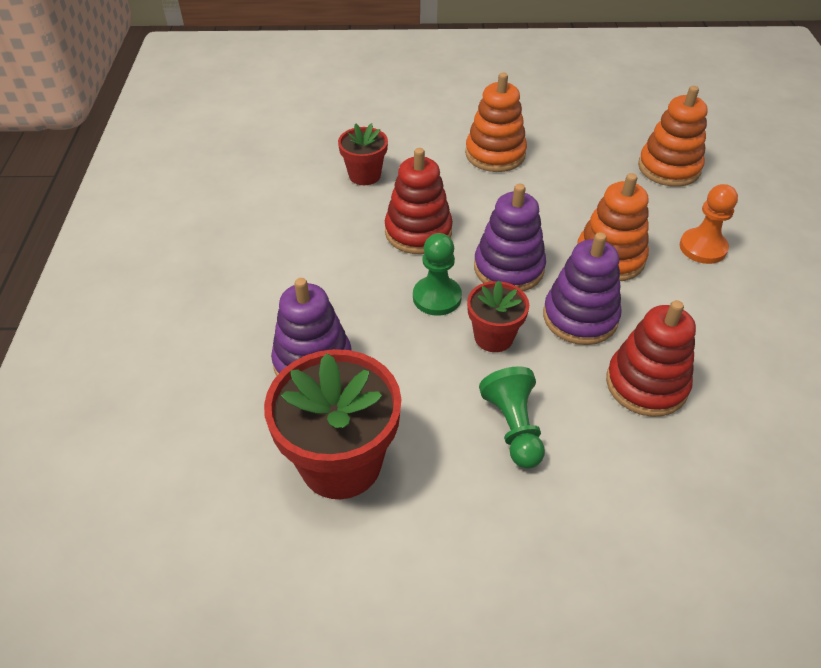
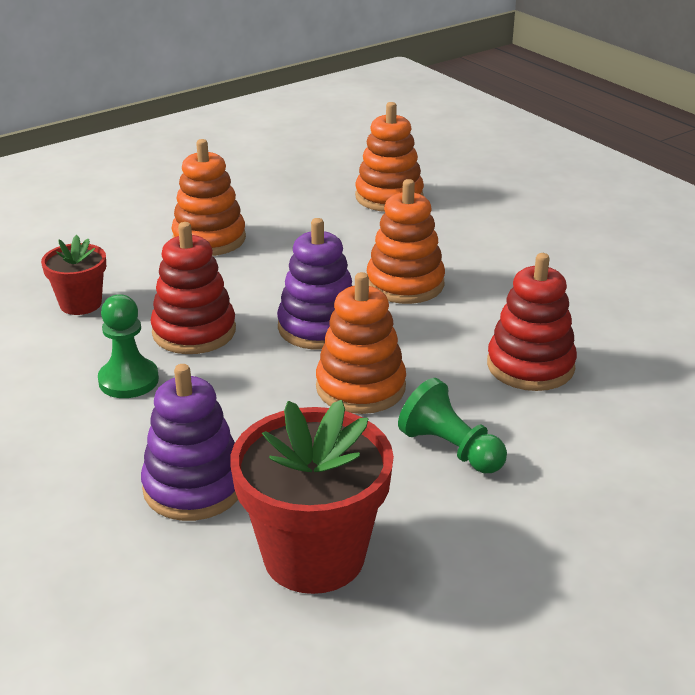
camera: 35 degrees left, 15 degrees down
green pawn [413,233,462,316] -> green pawn moved to [98,294,159,398]
red flower pot [467,280,529,352] -> orange stacking toy [316,272,406,414]
purple stacking toy [543,232,622,345] -> none
orange pawn [680,184,738,264] -> none

